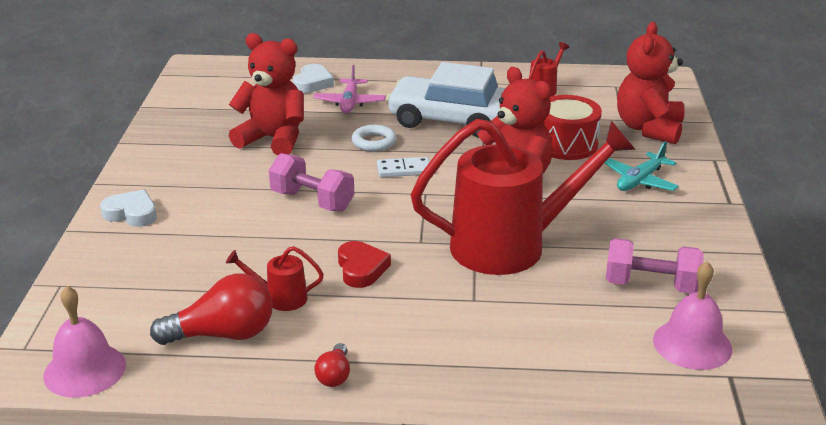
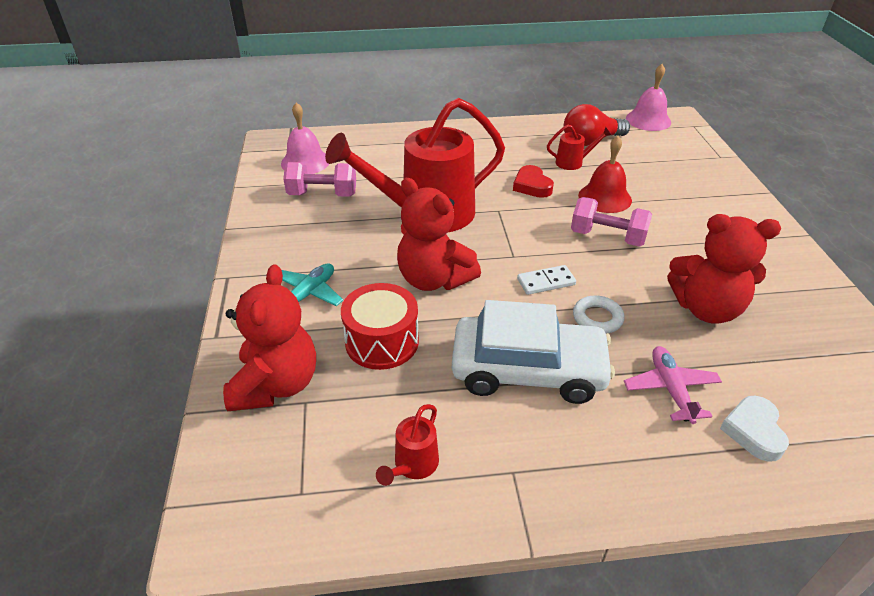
camera: 170 degrees right, 10 degrees up
white heart [100,190,157,227] -> none
red light bulb [314,343,350,387] -> none
none -> red bell [578,136,632,213]

